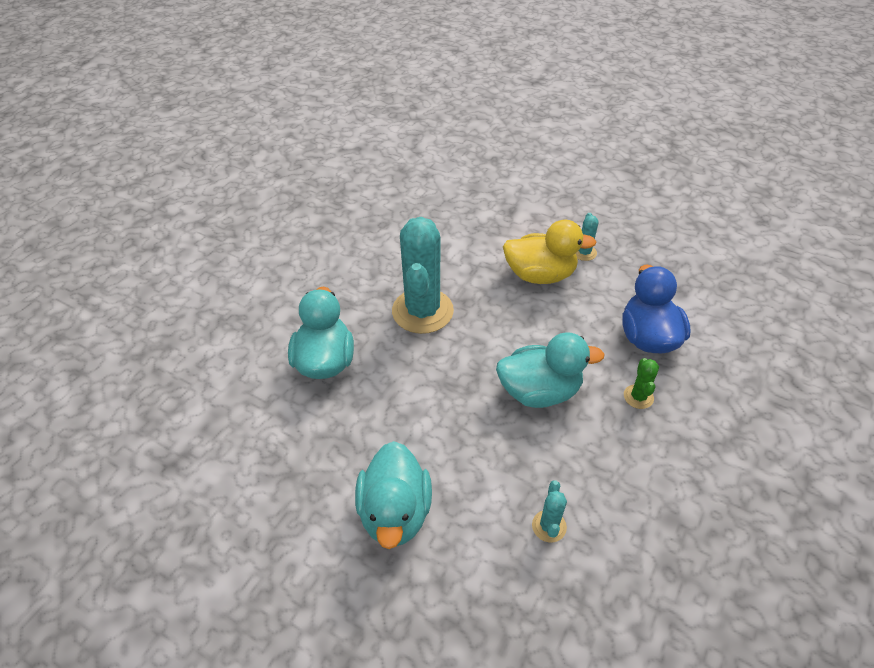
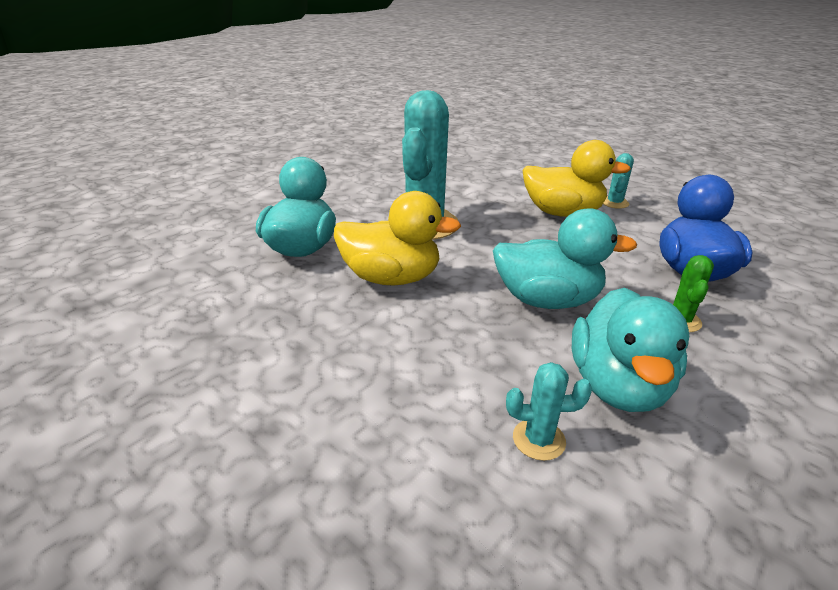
camera: 10 degrees right, 15 degrees down
turquoise duck [355,441,432,549] -> turquoise duck moved to [572,288,689,412]
turquoise cactus [532,480,567,542] -> turquoise cactus turned 75 degrees clockwise [506,362,592,461]
none -> yellow duck [334,191,461,285]

